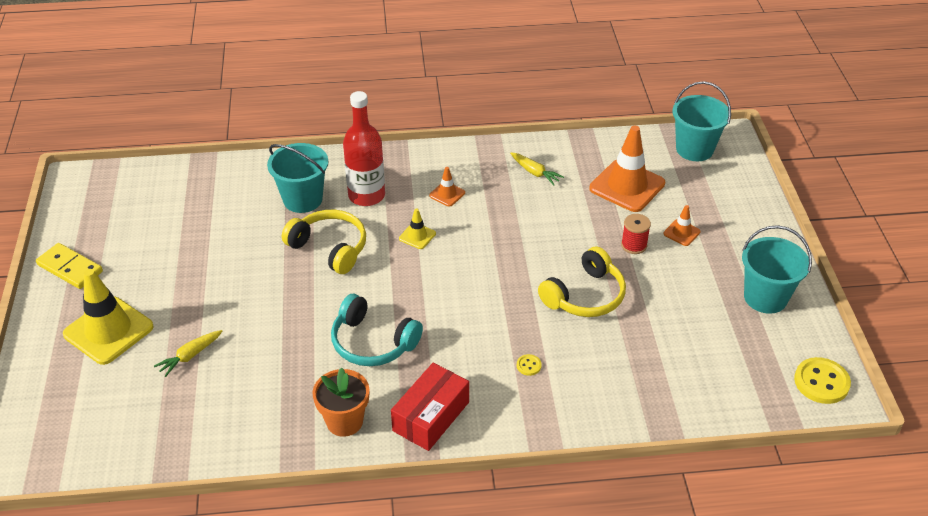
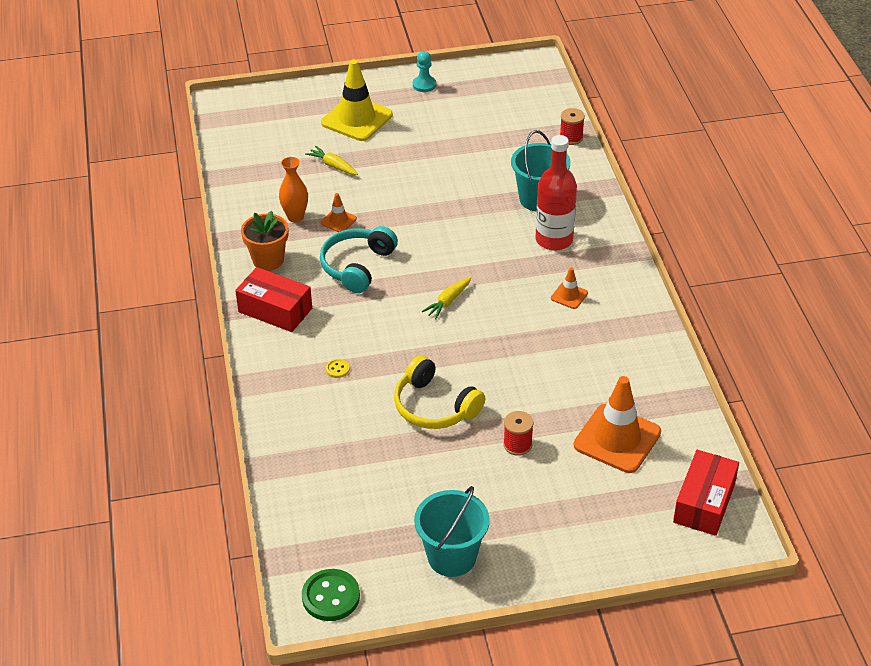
camera: 85 degrees right, 0 degrees up
yellow domino [36,243,103,289] -> turquoise pawn [413,51,436,92]
yellow headphones [282,210,366,274] -> none
yellow traffic cone [399,208,436,249] -> none
yellow carrot [510,152,564,185] -> yellow carrot moved to [422,277,471,319]
orange traffic cone [663,205,701,246] -> orange traffic cone moved to [321,193,357,232]
turquoise bucket [672,81,731,161] -> red box [673,450,739,536]
yellow button [794,357,851,404] -> green button [302,569,360,621]
none -> orange vase [279,157,308,222]
none -> red spool [560,108,585,145]

